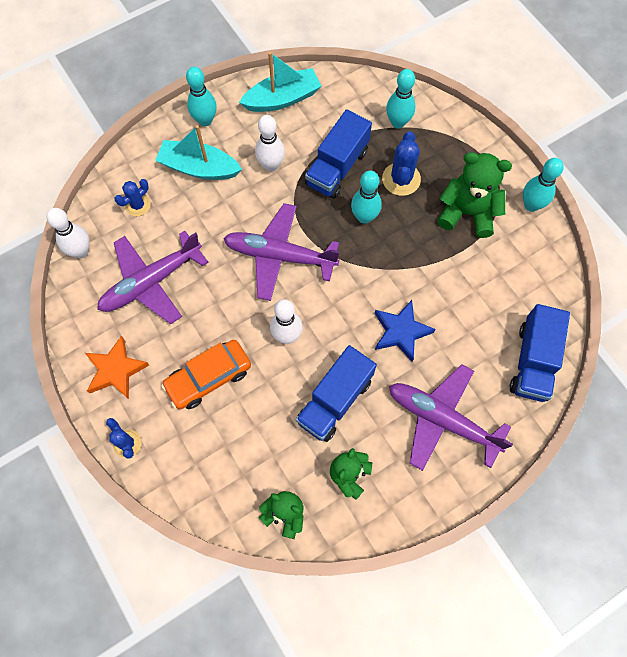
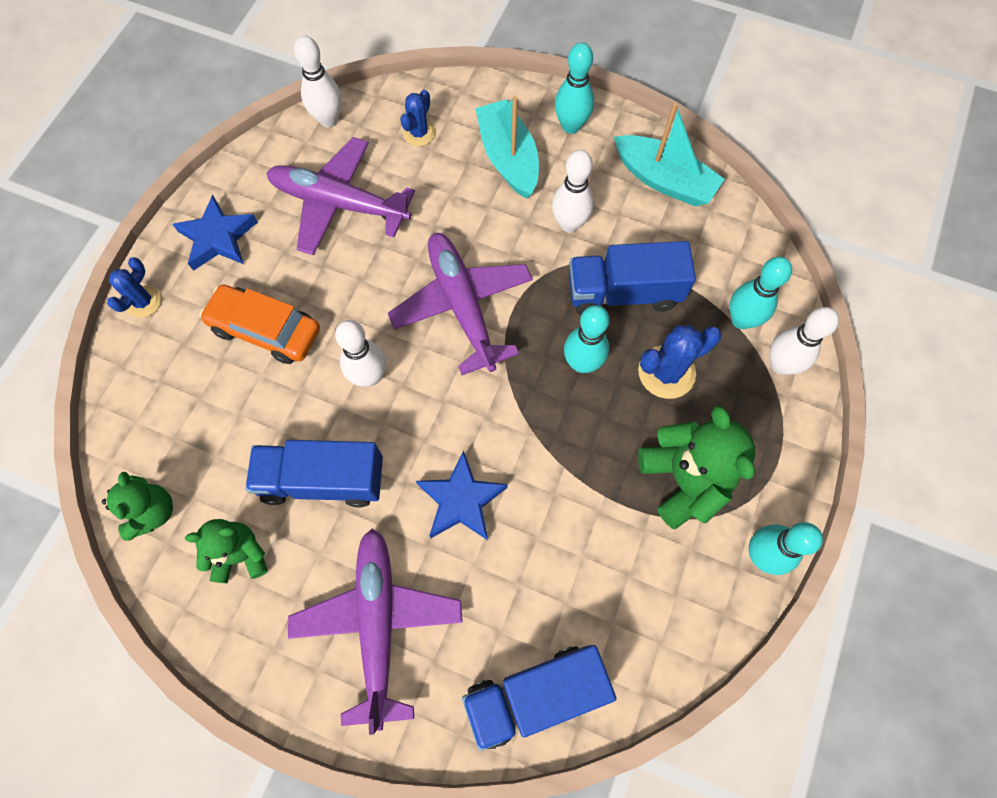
camera: 55 degrees right, 0 degrees up
orange star [85,336,149,399] -> blue star [172,195,258,271]
blue cactus [115,179,151,216] -> blue cactus turned 75 degrees counterclockwise [400,90,435,146]
none -> white bowling pin [769,307,839,375]

